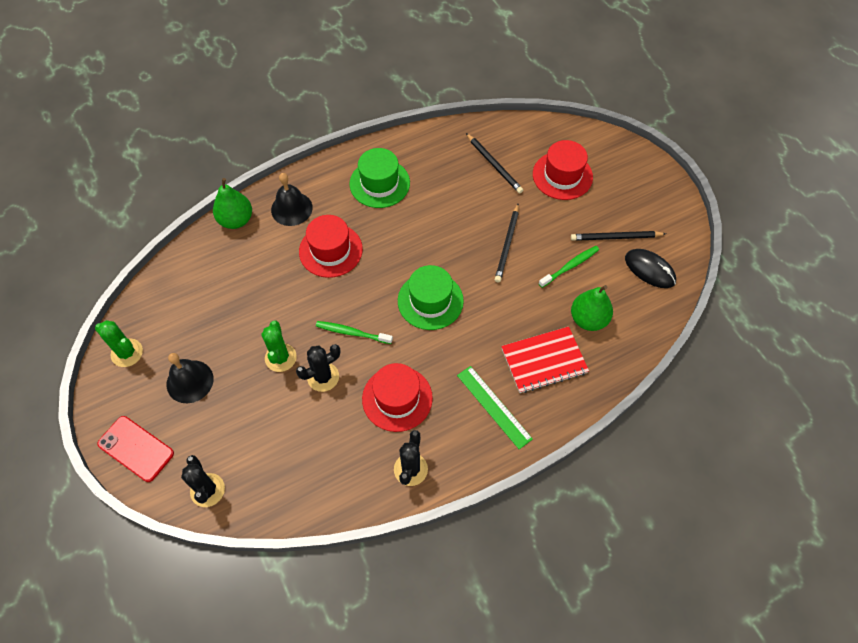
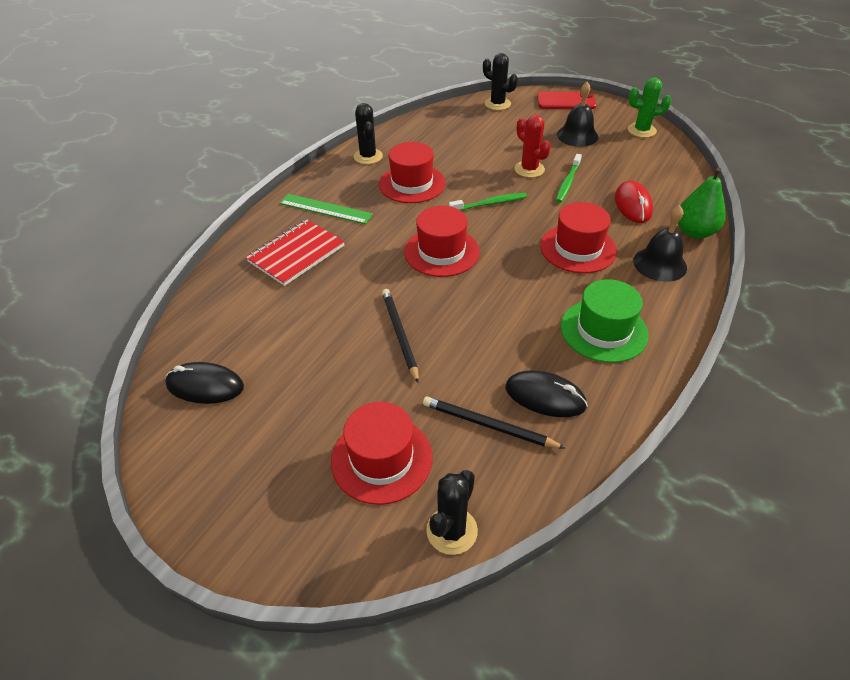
camera: 150 degrees right, 15 degrees down
green cactus [261,321,297,372] -> red cactus [514,115,551,178]
black cactus [296,344,340,392] -> black cactus moved to [426,470,478,555]
green hat [398,265,464,330] -> red hat [404,206,480,277]
green toothbrush [538,246,599,288] -> green toothbrush moved to [556,154,582,203]
black pencil [571,231,666,241] -> none
green pear [571,285,613,331] -> none
none -> black mouse [505,370,588,417]
none -> red mouse [615,181,653,223]

